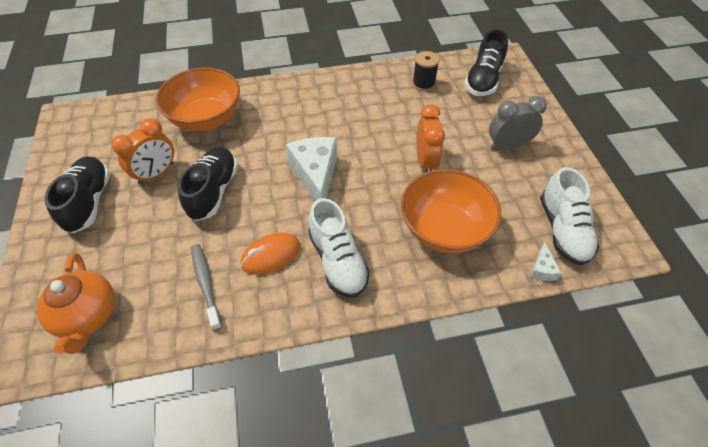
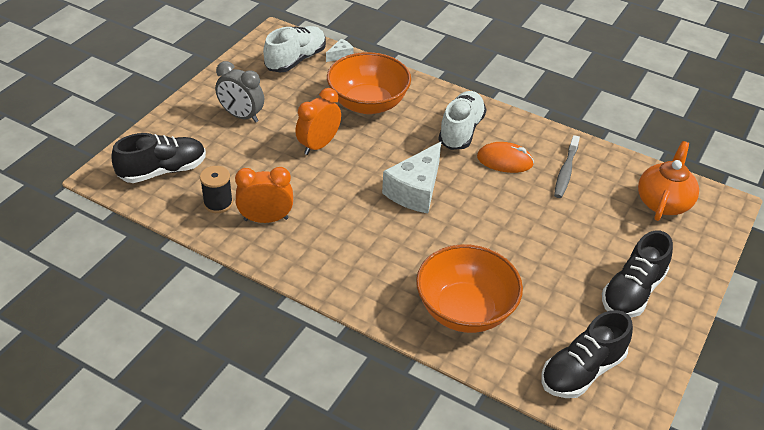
camera: 140 degrees left, 10 degrees down
orange clock [112,118,174,185] -> orange clock moved to [235,167,293,223]
black shoe [178,147,238,221] -> black shoe moved to [541,310,633,398]

